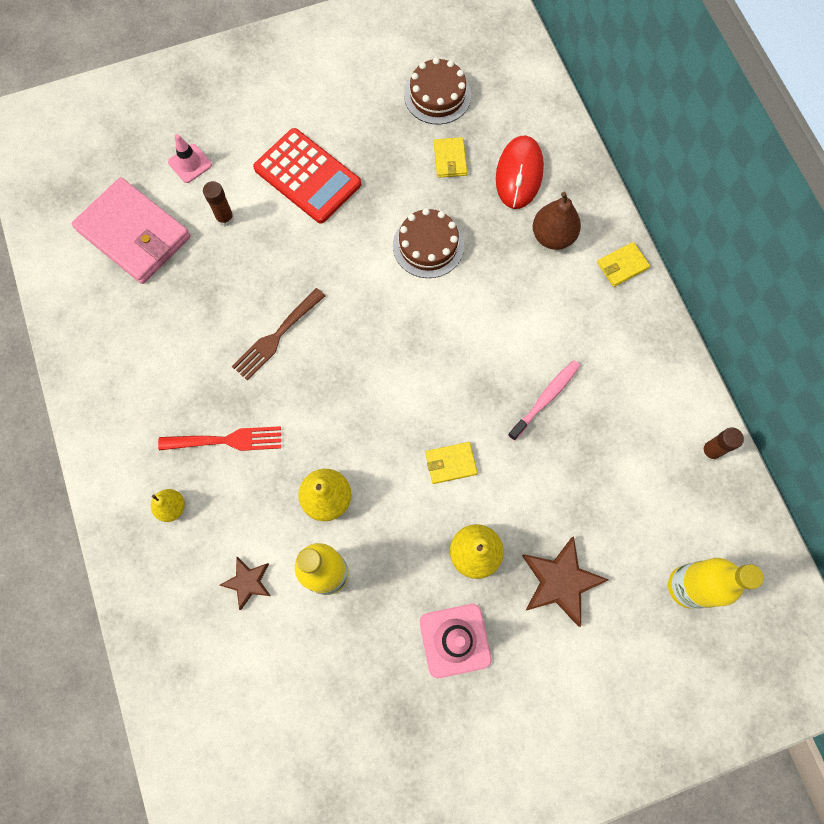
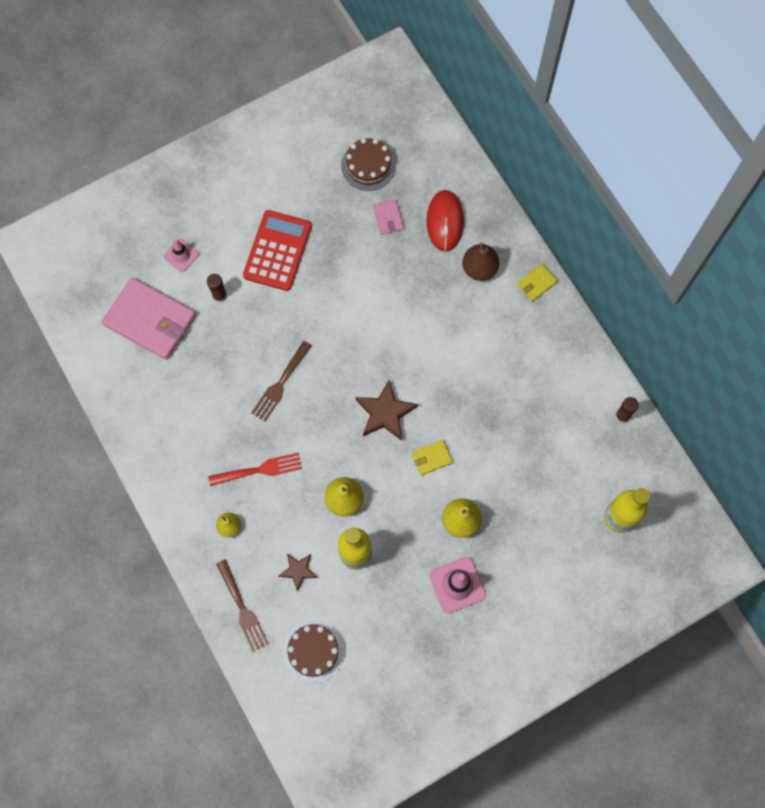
camera: 10 degrees left, 0 degrees up
red calculator [253,128,361,223] -> red calculator turned 105 degrees counterclockwise [243,210,312,291]
brown cake [393,208,464,278] -> brown cake moved to [283,620,345,683]
yellow wallet [434,137,467,178] -> pink wallet [373,199,404,235]
pink toothbrush [508,360,580,441] -> none
brown star [522,536,609,627] -> brown star moved to [355,380,418,441]
none -> brown fork [216,559,269,652]

